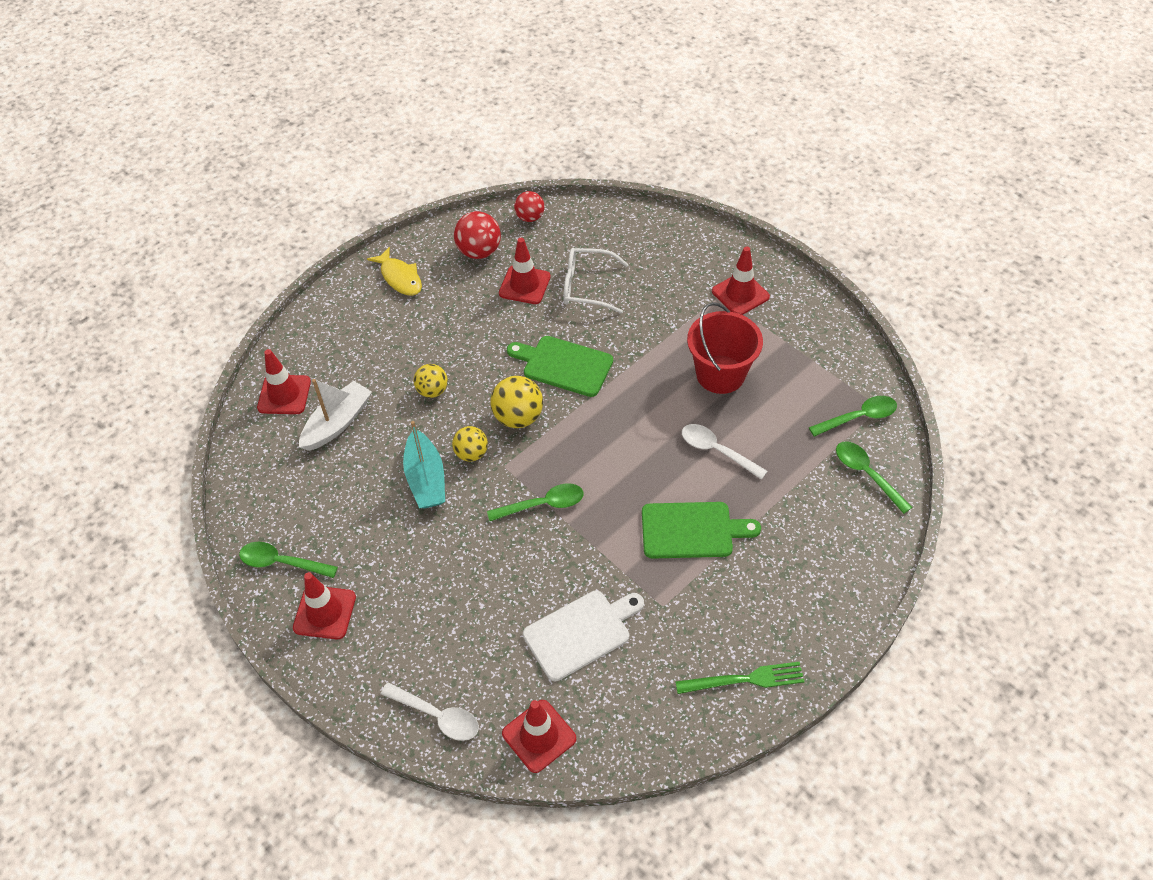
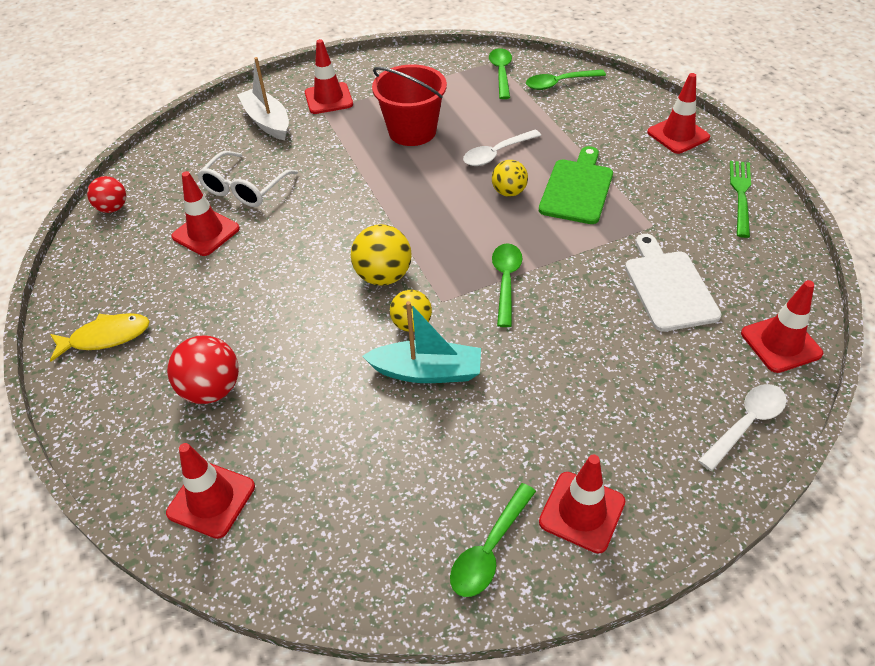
camera: 70 degrees left, 5 degrees down
white boat [299,379,372,451] -> white boat moved to [237,57,289,140]
yellow ball [413,364,448,398] -> yellow ball moved to [492,160,528,197]
red ball [454,211,501,259] -> red ball moved to [167,335,239,404]
green cutting board [507,336,613,397] -> none
none -> red traffic cone [647,73,710,154]

